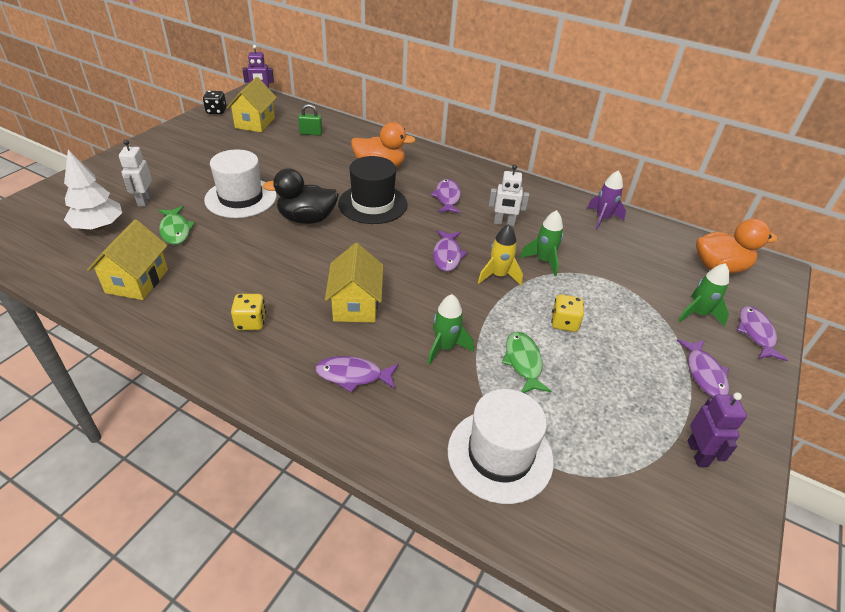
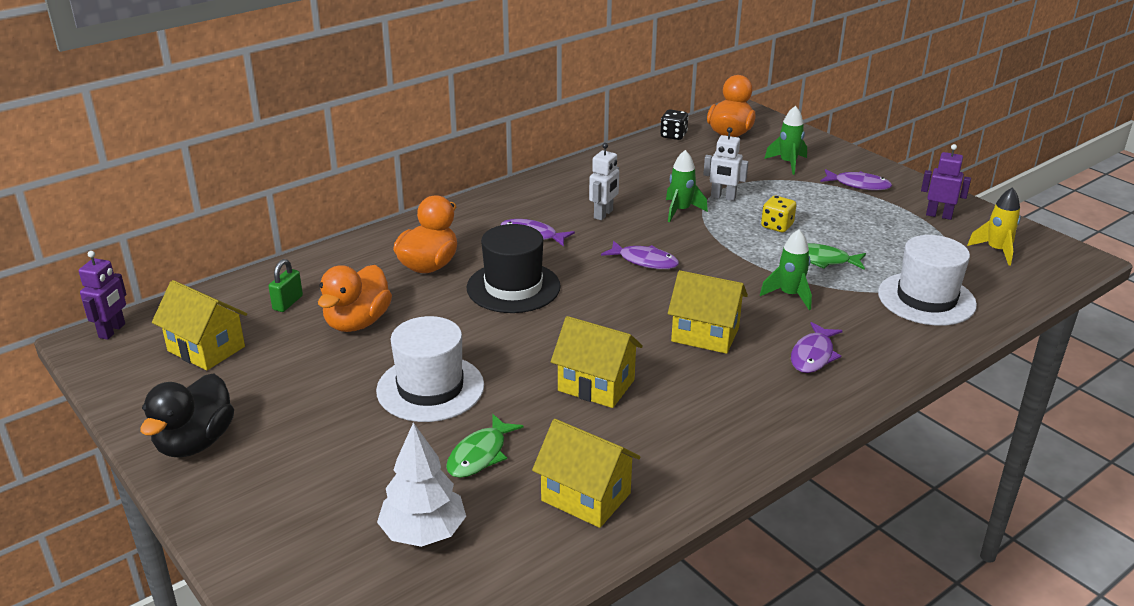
camera: 65 degrees left, 10 degrees down
white robot [119,140,152,207] -> white robot moved to [703,127,748,201]
green fish [158,206,195,245] -> green fish turned 120 degrees clockwise [446,414,524,478]
black dice [203,91,226,114] -> black dice moved to [660,109,689,140]
yellow dice [231,294,266,330] -> none
black duck [263,168,339,224] -> black duck moved to [140,373,234,458]
yellow rocket [478,224,523,286] -> yellow rocket moved to [967,187,1021,265]
purple rocket [587,170,626,230] -> none
purple fish [737,306,788,361] -> none
none -> orange duck [318,265,392,332]
none -> yellow house [551,316,643,408]

